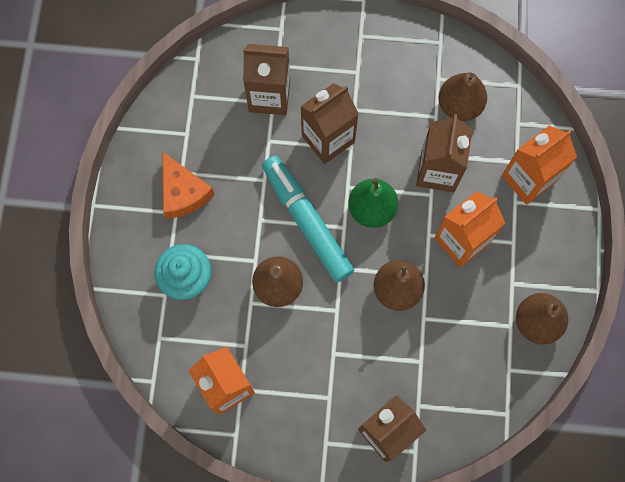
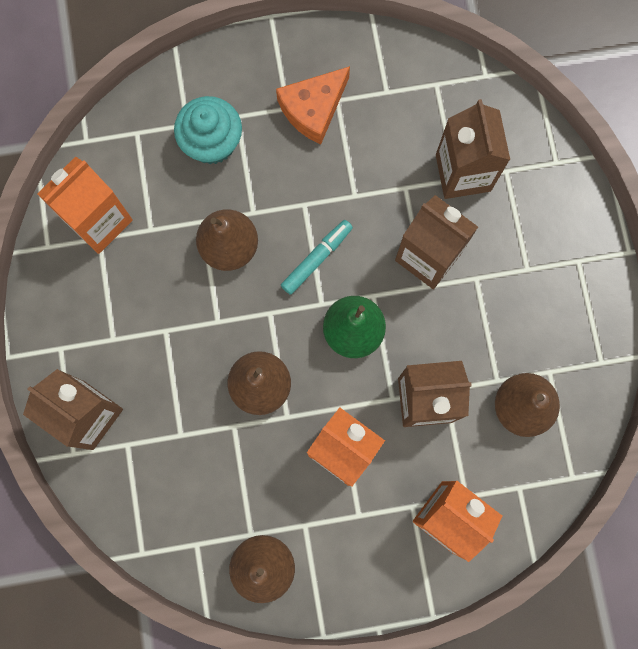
camera: 75 degrees right, 5 degrees up
turquoise marker [262,156,354,282] -> turquoise marker [281,220,353,295], size x0.53

